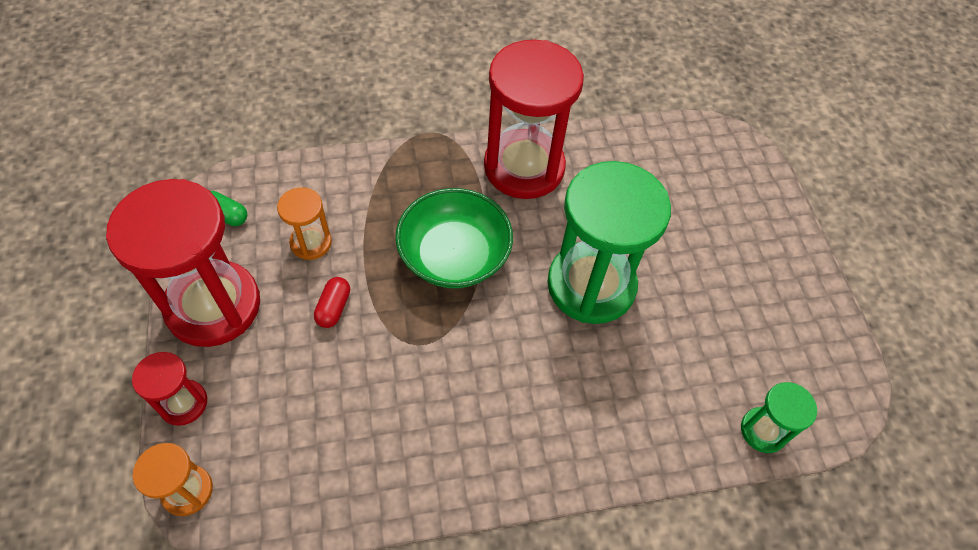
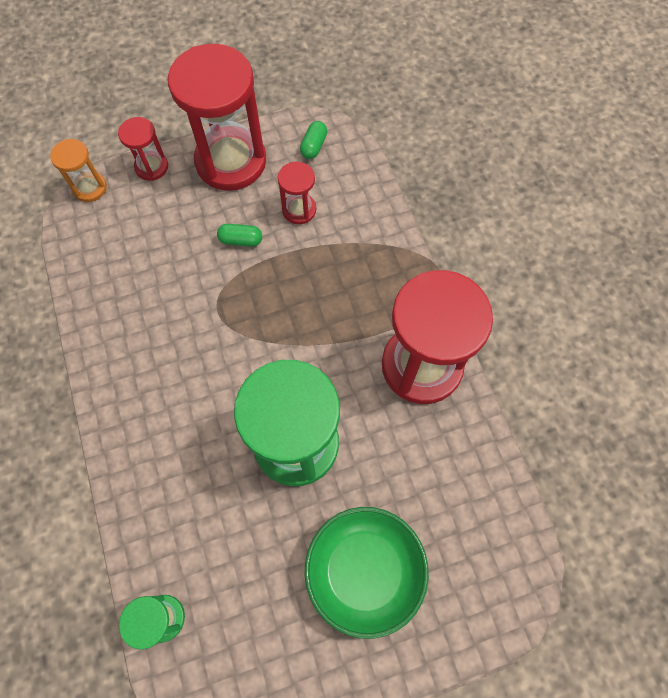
camera: 85 degrees right, 10 degrees up
orange hourglass [277,187,332,260] -> red hourglass [278,162,316,224]
red capsule [314,277,350,328] -> green capsule [217,224,262,247]
green bowl [395,188,513,288] -> green bowl moved to [304,507,429,639]

